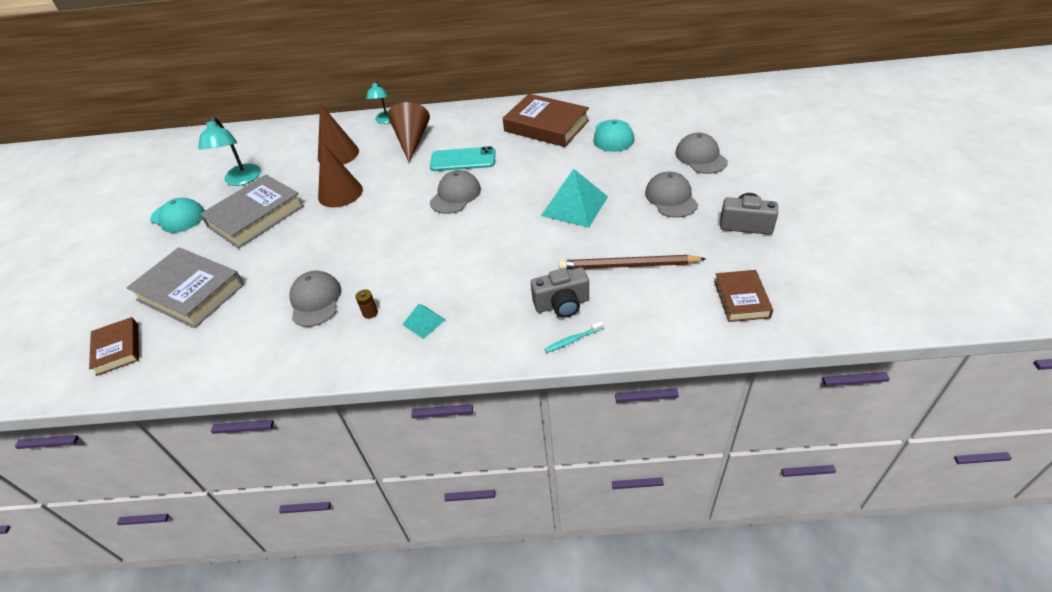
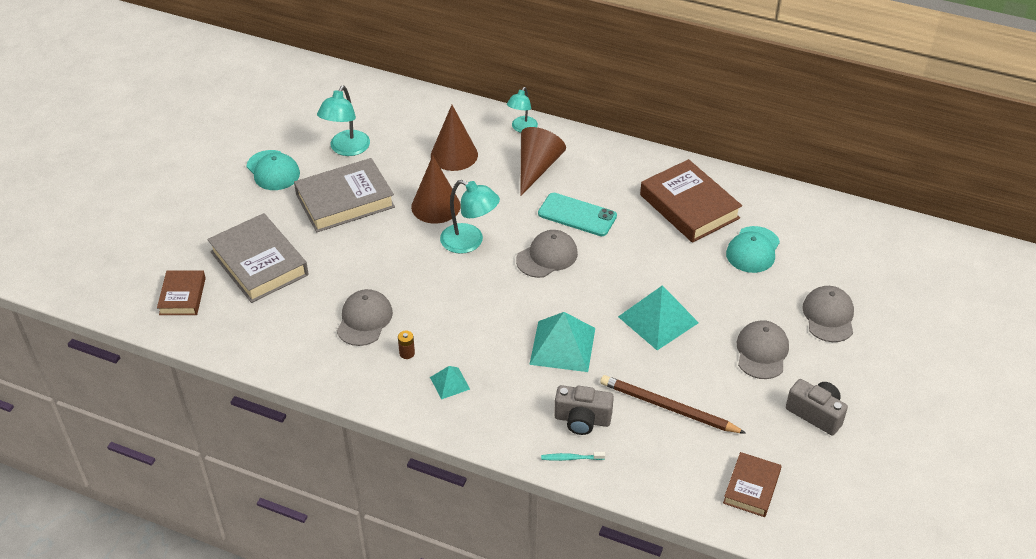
camera: 20 degrees right, 0 degrees up
none -> turquoise lamp [440,180,500,254]
none -> turquoise pyramid [529,312,595,372]

